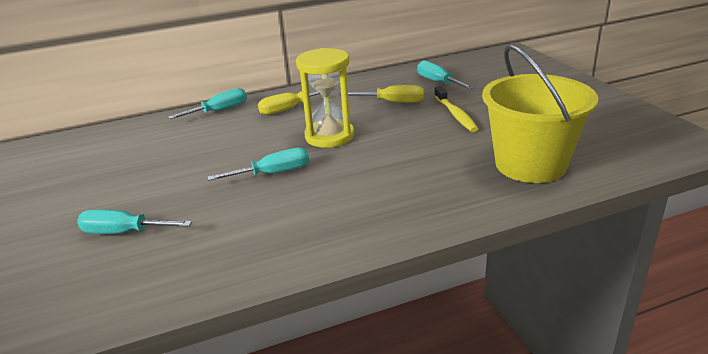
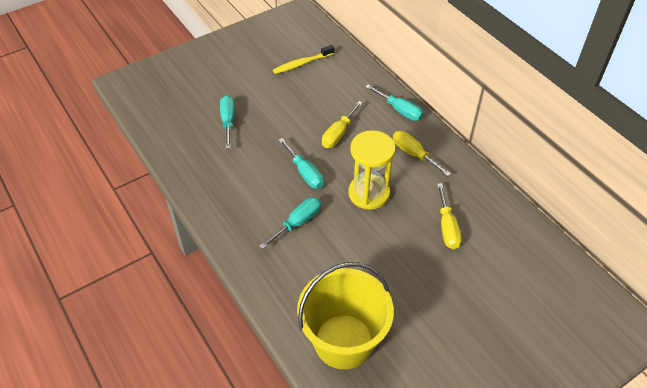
camera: 75 degrees right, 20 degrees up
turquoise screwdriver [417,60,475,89] -> turquoise screwdriver moved to [259,197,321,249]
yellow toothbrush [434,86,478,132] -> yellow toothbrush moved to [273,45,335,74]
none -> yellow screwdriver [322,101,363,148]

